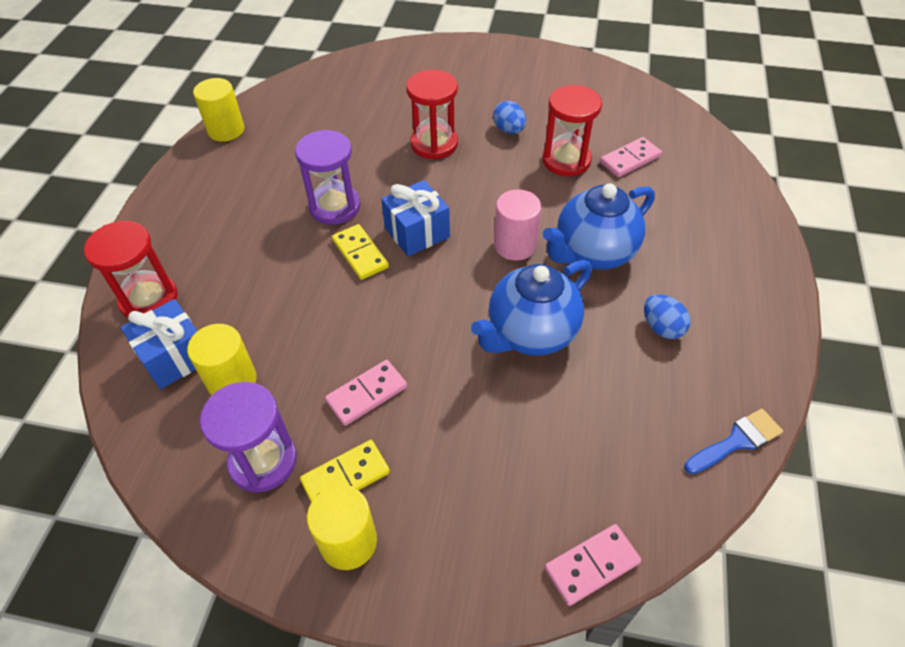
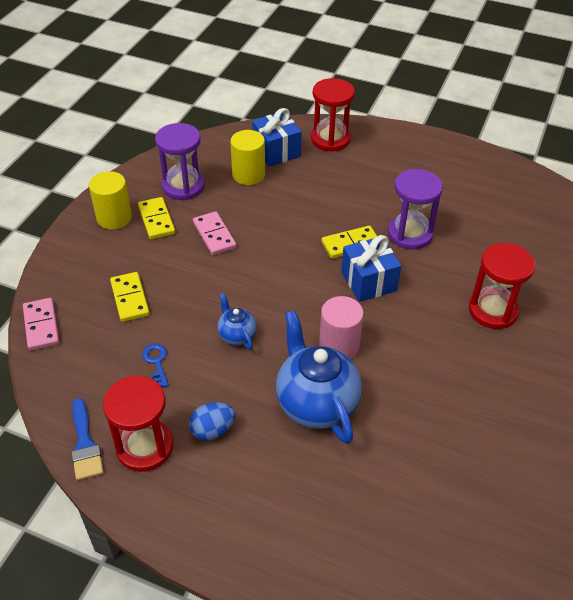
camera: 100 degrees right, 5 degrees down
yellow cylinder [193,78,244,142] -> none
blue teapot [471,260,592,356] -> blue teapot [217,293,257,350], size x0.50
blue egg [493,101,526,134] -> none
red hourglass [542,85,602,176] -> red hourglass moved to [103,376,173,472]
pink domino [600,137,662,177] -> none
none -> yellow domino [110,272,150,322]
none -> blue key [142,343,168,387]

